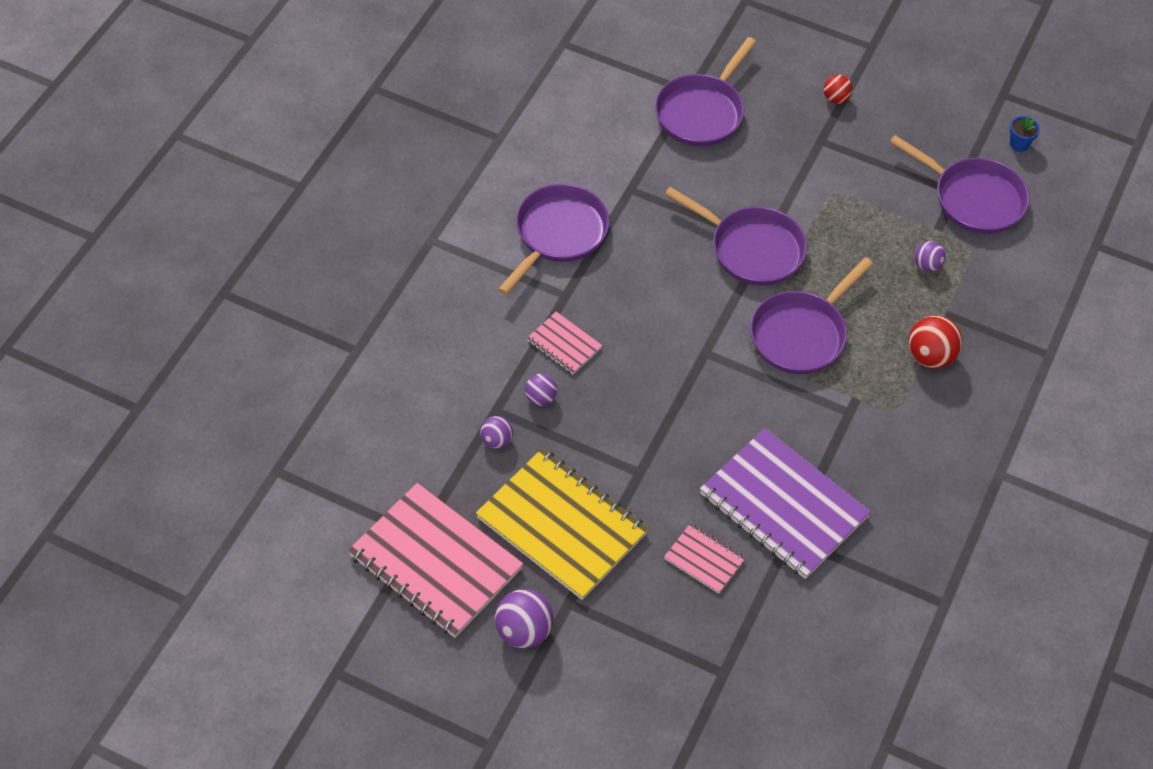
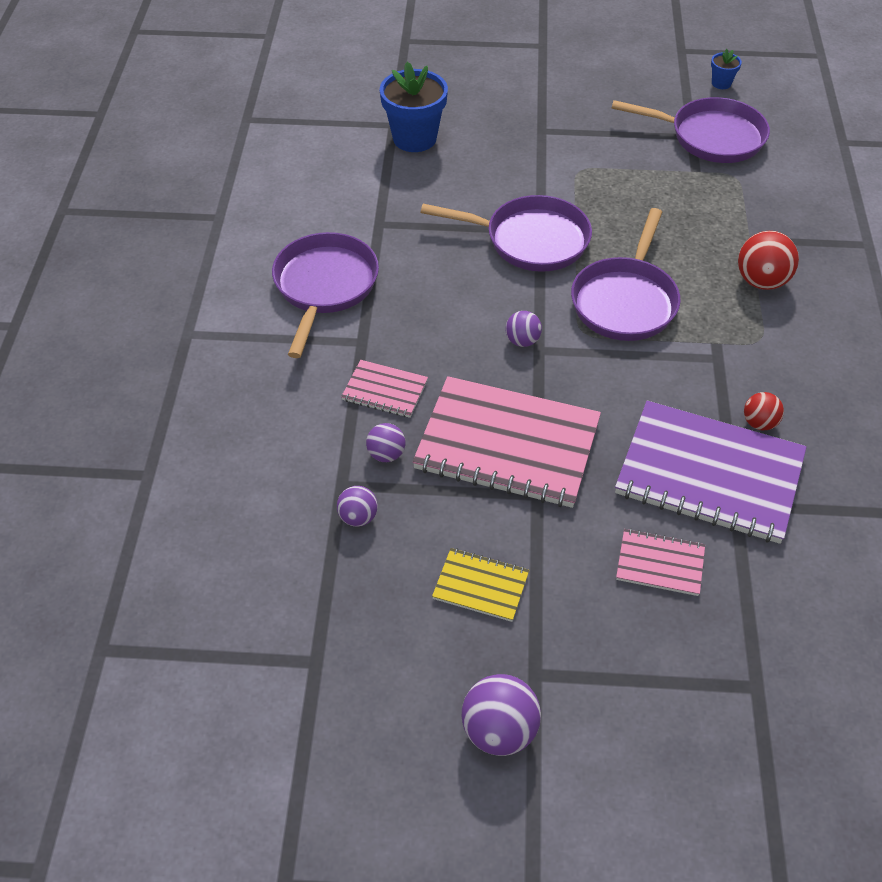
camera: 20 degrees left, 5 degrees down
pink notebook [348,483,523,638] -> pink notebook moved to [412,376,601,508]
yellow notebook [476,448,649,600] -> yellow notebook [432,548,529,622], size x0.47
purple pan [655,37,756,146] -> blue flower pot [380,62,448,152]
red ball [824,75,853,104] -> red ball moved to [744,392,784,430]
purple ball [914,241,945,272] -> purple ball moved to [506,311,542,347]

